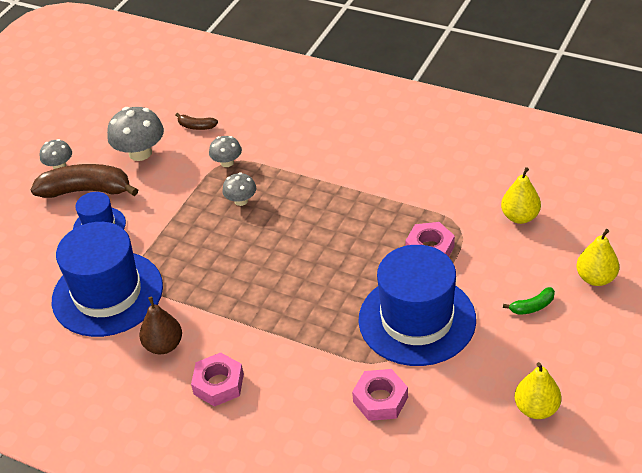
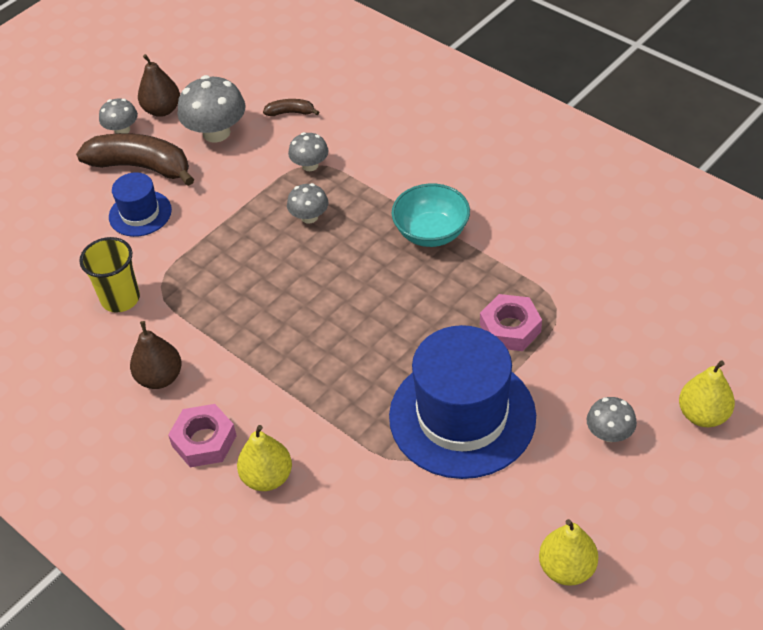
camera: 15 degrees right, 5 degrees up
blue hat [52,222,163,337] -> yellow cup [79,237,140,313]
brown banana [176,113,218,130] -> brown banana turned 150 degrees clockwise [263,99,319,116]
pink nut [352,369,408,421] -> none
yellow pear [501,167,541,224] -> yellow pear moved to [237,425,292,491]
green banana [503,287,555,315] -> grey mushroom [587,397,637,442]
none -> brown pear [138,54,180,117]
none -> turquoise bowl [392,184,470,247]

